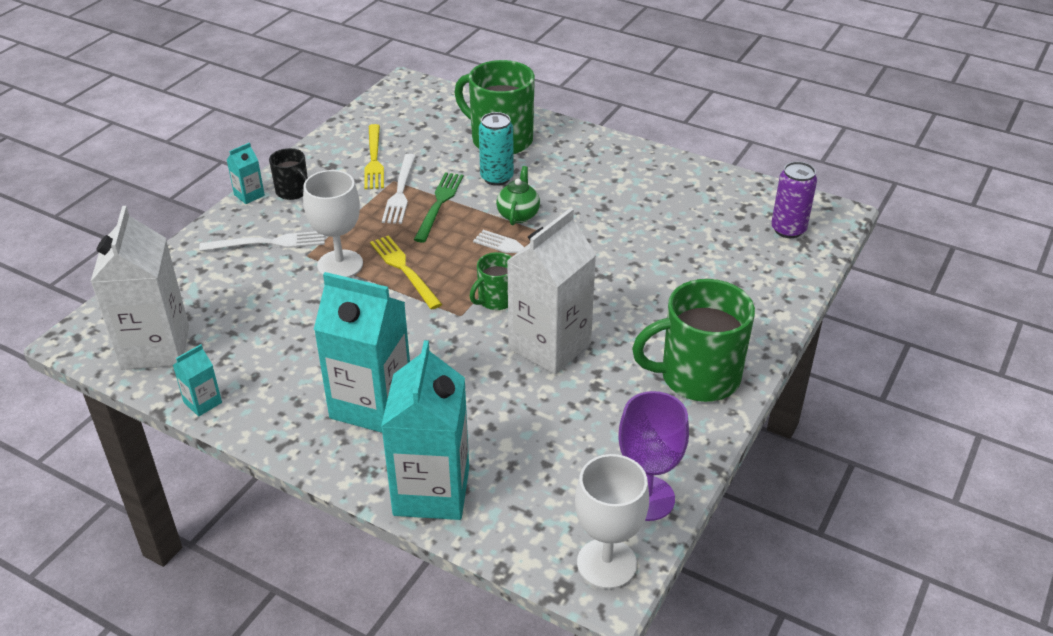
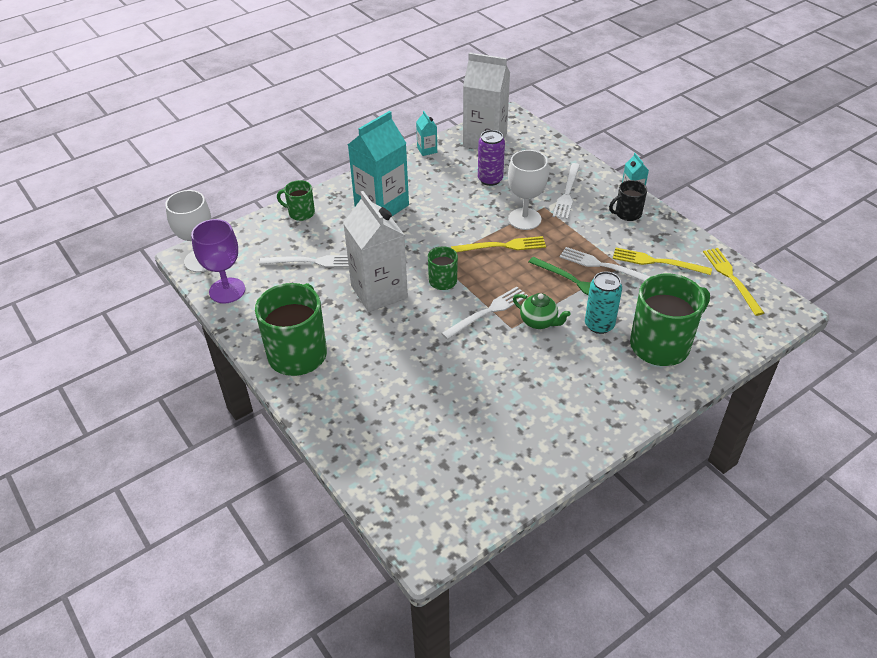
camera: 115 degrees right, 5 degrees up
turquoise carton [381,340,469,520] -> green mug [277,180,315,221]
purple can [771,162,817,238] -> purple can moved to [478,130,505,186]
none -> white fork [259,255,349,267]
none -> yellow fork [703,248,764,316]

